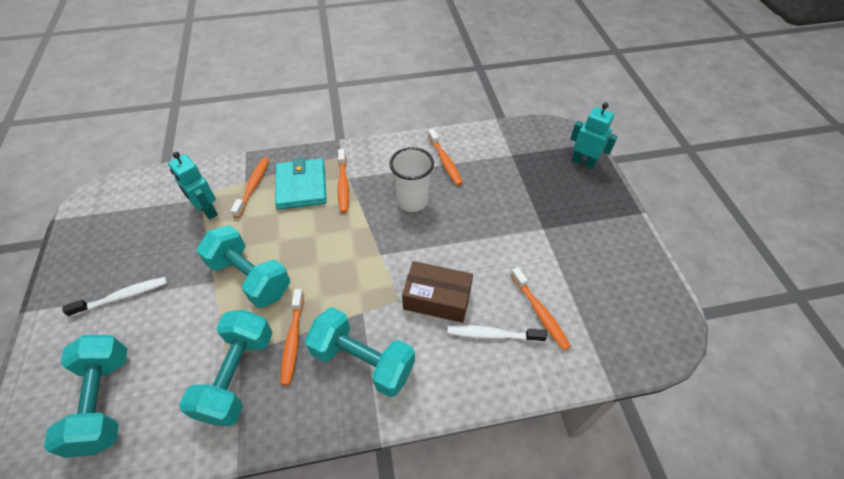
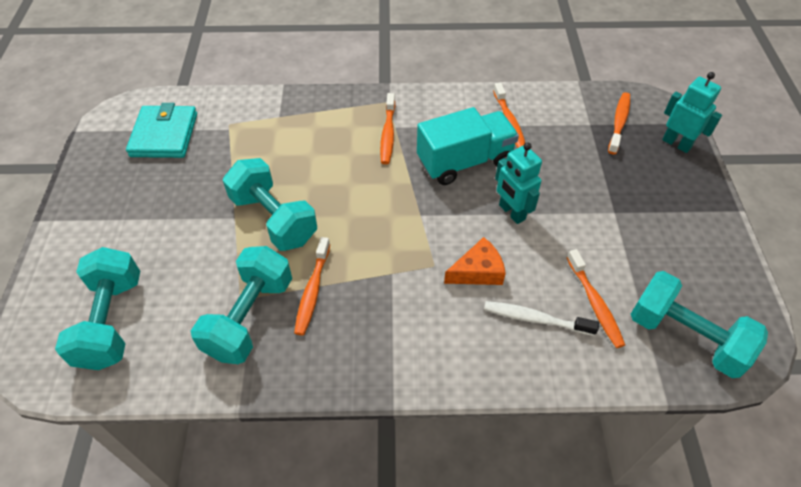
camera: 10 degrees right, 0 degrees up
white toothbrush [62,277,167,317] -> none
turquoise robot [168,152,218,220] -> turquoise robot moved to [495,142,542,224]
orange toothbrush [230,157,269,218] -> orange toothbrush moved to [608,92,630,154]
turquoise wallet [275,158,327,209] -> turquoise wallet moved to [126,103,197,158]
turquoise dumbbell [305,307,415,397] -> turquoise dumbbell moved to [631,271,768,378]
white cup [389,147,434,212] -> turquoise truck [417,107,519,185]
brown box [402,261,473,323] -> orange cheese [444,237,506,285]

